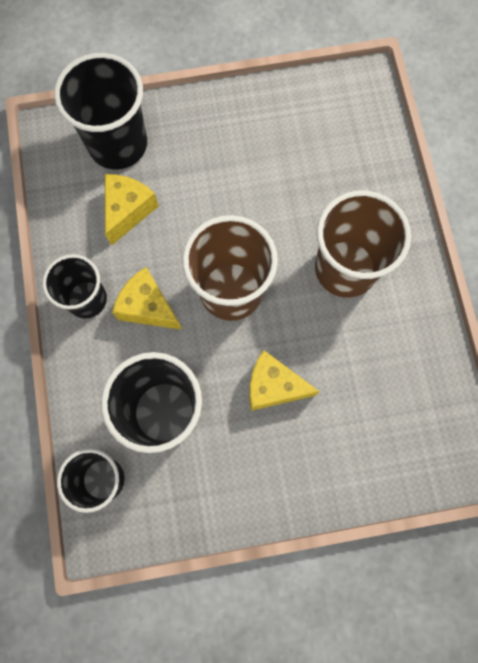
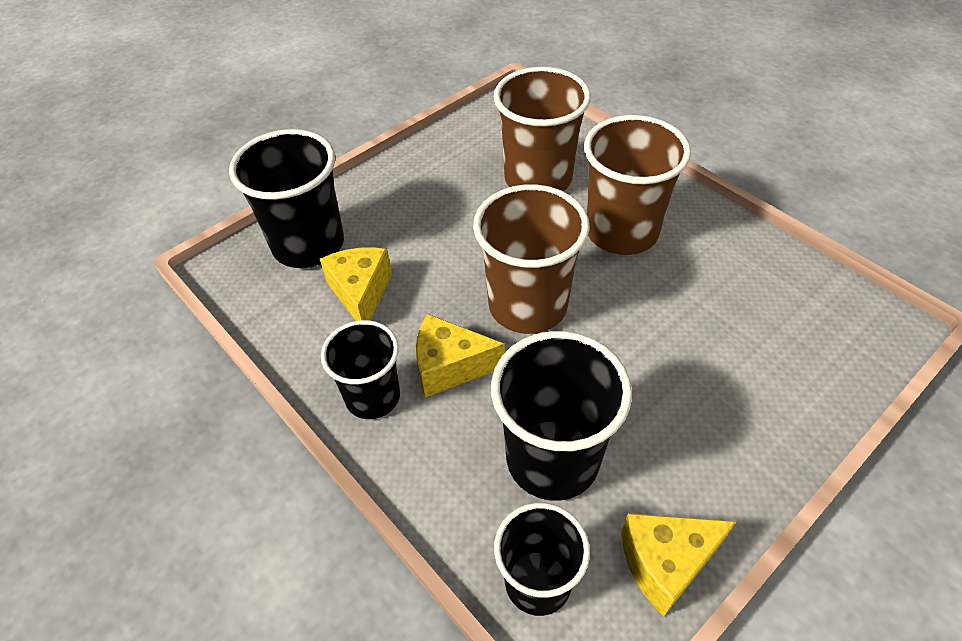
camera: 30 degrees left, 25 degrees down
yellow cheese [249,350,320,411] -> yellow cheese moved to [621,513,737,616]
none -> brown cup [494,67,591,191]

